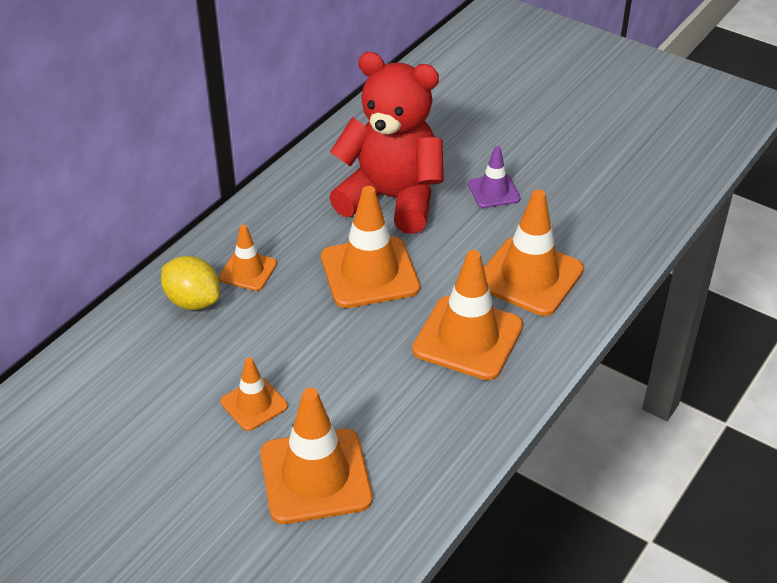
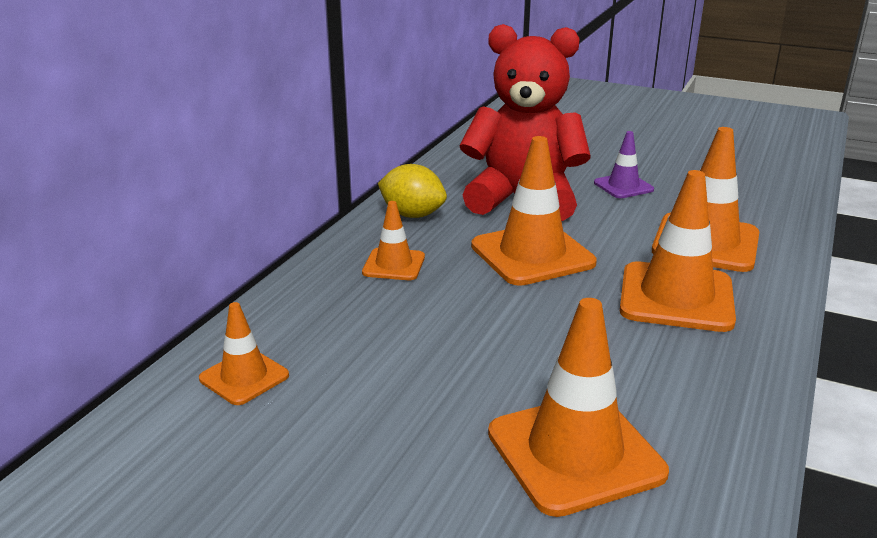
camera: 10 degrees left, 15 degrees down
yellow lemon [161,256,220,310] -> yellow lemon moved to [378,164,447,218]
orange traffic cone [220,357,288,431] -> orange traffic cone moved to [199,302,289,405]

